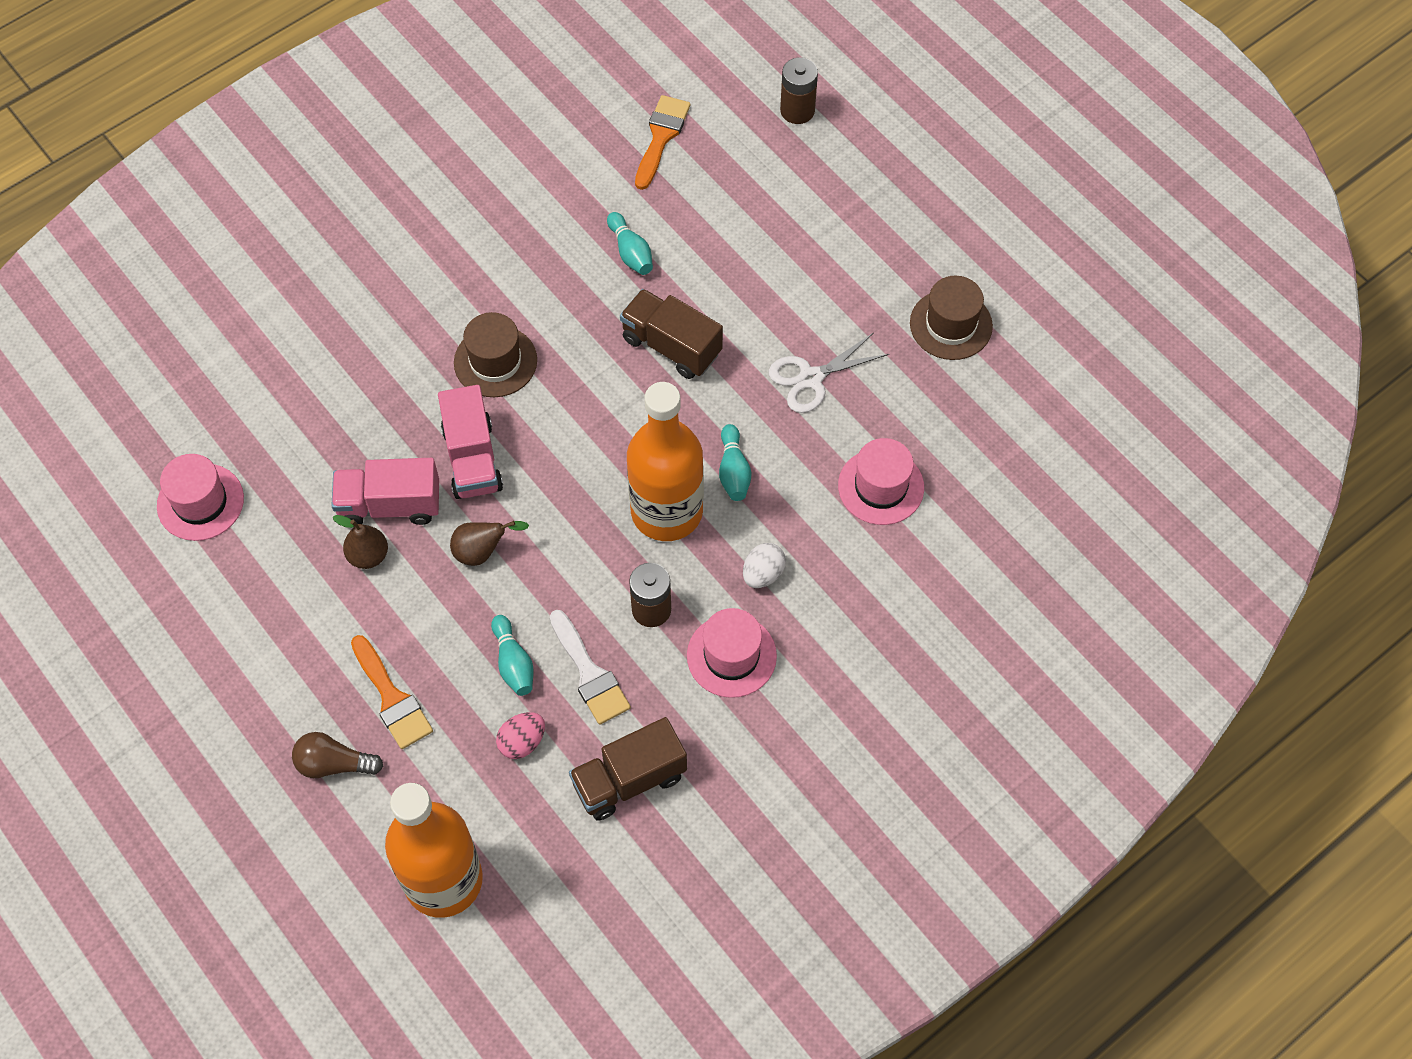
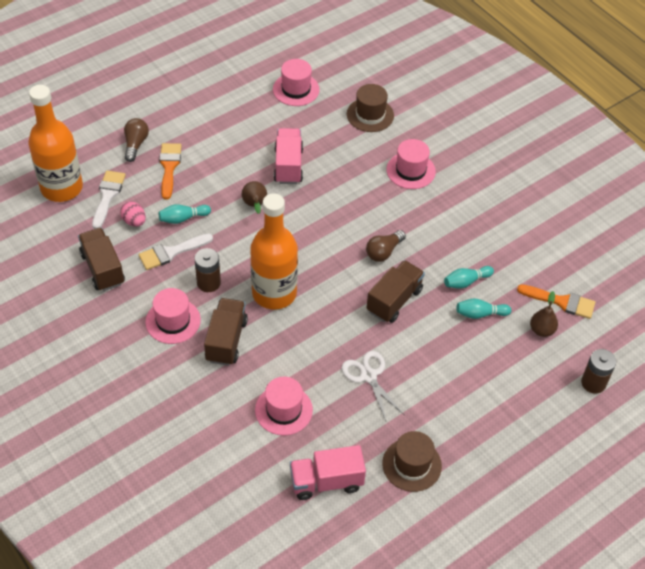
camera: 90 degrees right, 10 degrees down
brown pear [333,515,388,569] -> brown pear moved to [530,291,558,337]
orange brush [351,635,433,749] -> orange brush turned 120 degrees clockwise [159,143,182,200]
pink truck [438,385,503,499] -> pink truck moved to [290,445,366,500]
brown hat [454,312,537,397] -> brown hat moved to [347,84,394,132]
turquoise bowling pin [719,424,751,501] -> turquoise bowling pin moved to [457,298,511,319]
white egg [743,543,786,588] -> brown truck [204,298,248,366]
none -> white brush [92,171,126,229]
none -> brown light bulb [366,230,406,262]
none -> pink hat [386,139,436,189]

